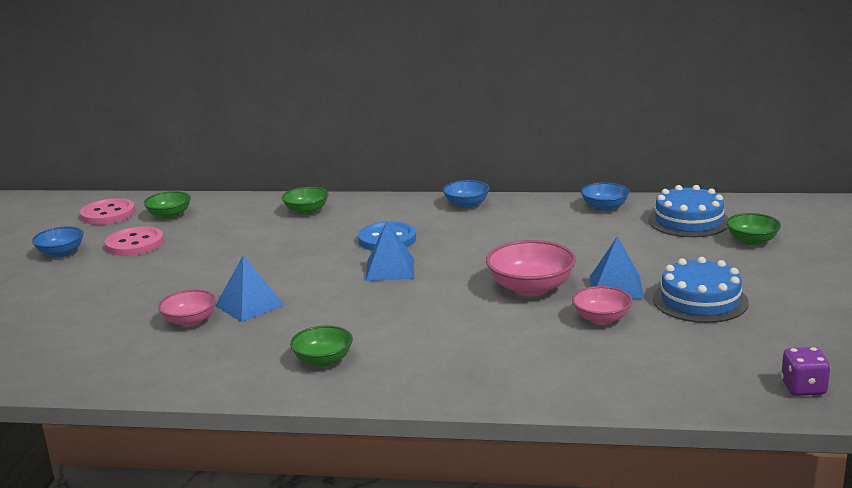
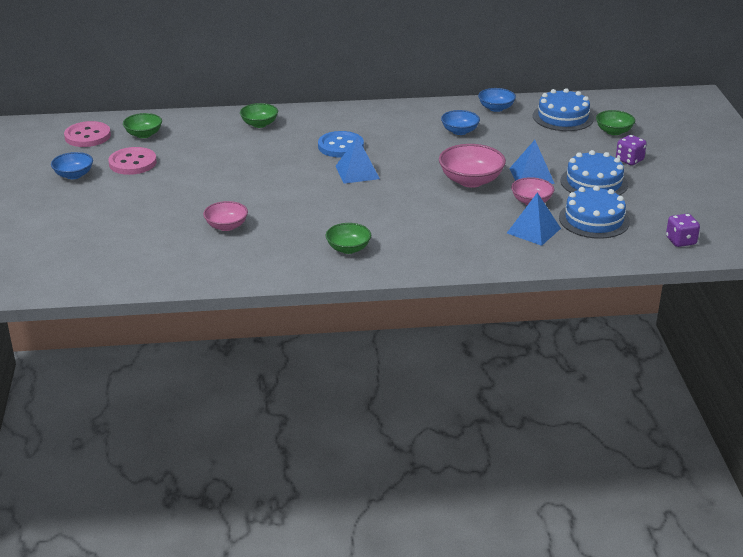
camera: 15 degrees left, 10 degrees up
blue pyramid [215,255,284,322] -> blue pyramid moved to [507,193,561,246]
blue bowl [443,180,490,208] -> blue bowl moved to [441,110,480,135]
none -> blue cake [559,186,630,239]
none -> purple dice [616,135,647,165]

